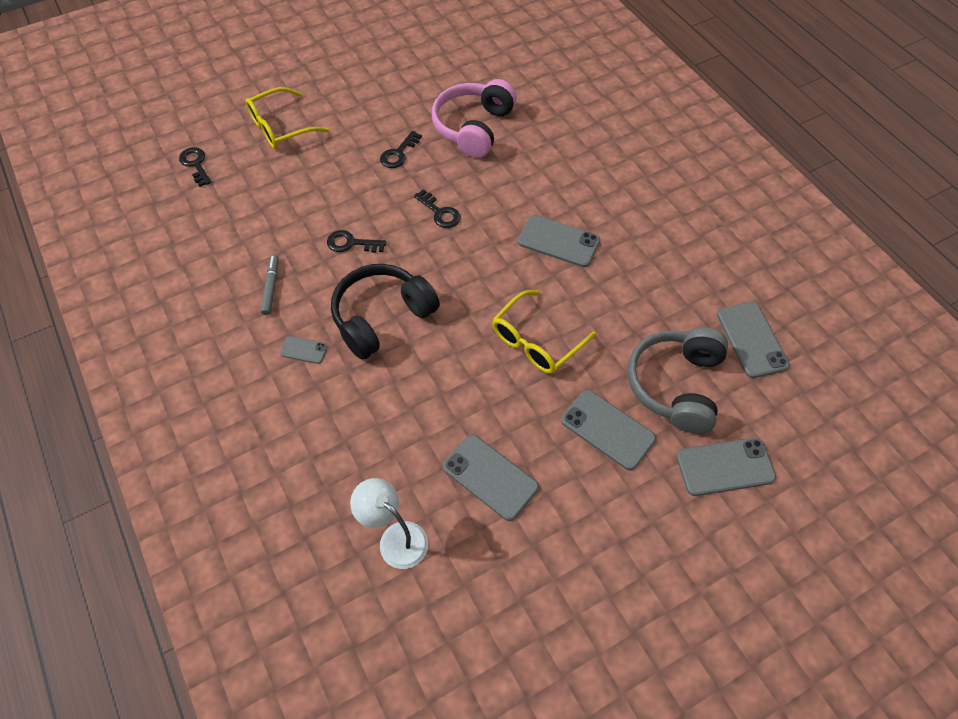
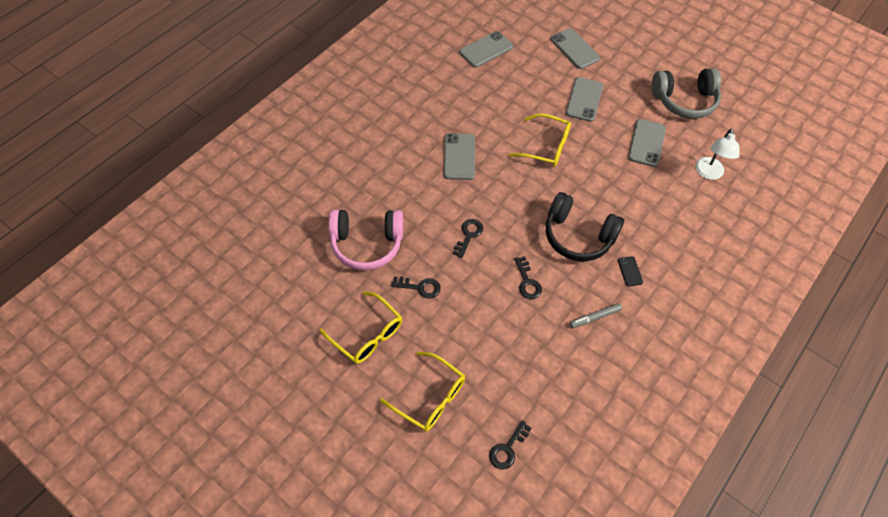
camera: 115 degrees left, 0 degrees up
grey phone [280,336,328,364] -> black phone [618,256,643,286]
grey headphones [628,327,728,434] -> grey headphones moved to [652,68,721,119]
none -> yellow glasses [319,291,402,364]

